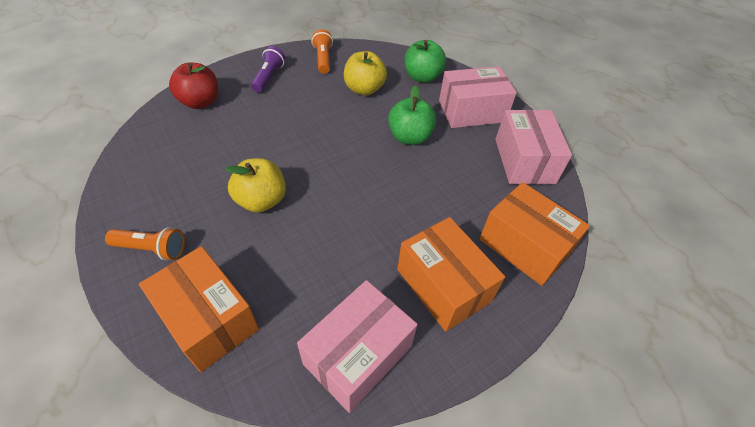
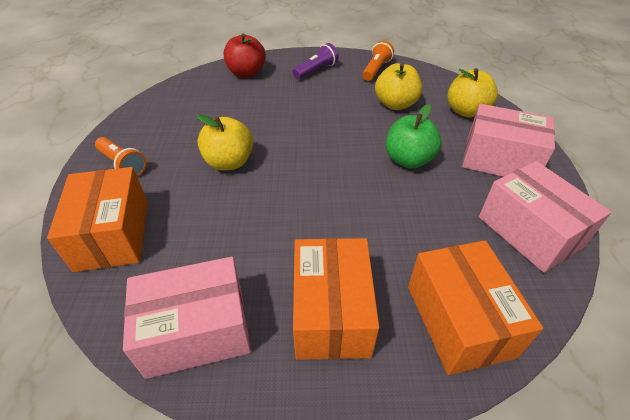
camera: 35 degrees right, 5 degrees down
green apple [405,40,446,83] -> yellow apple [447,68,498,117]
pink box [495,109,572,184] -> pink box turned 60 degrees counterclockwise [479,161,612,273]

